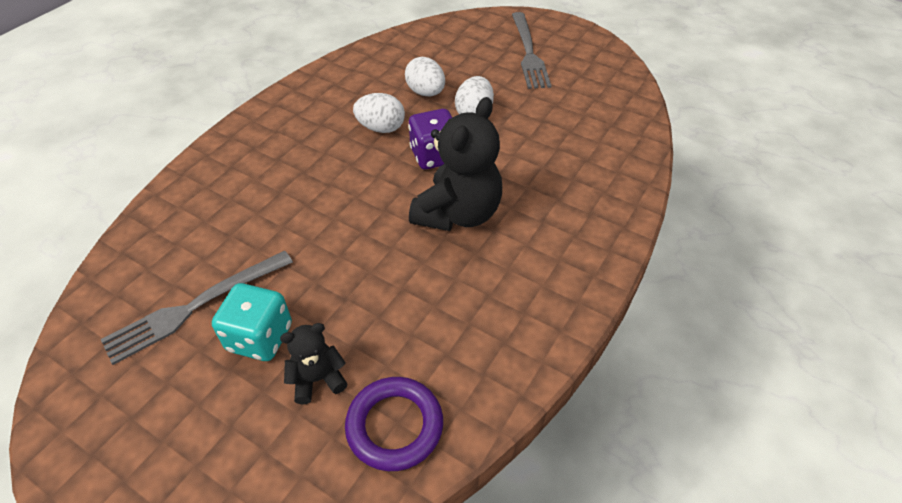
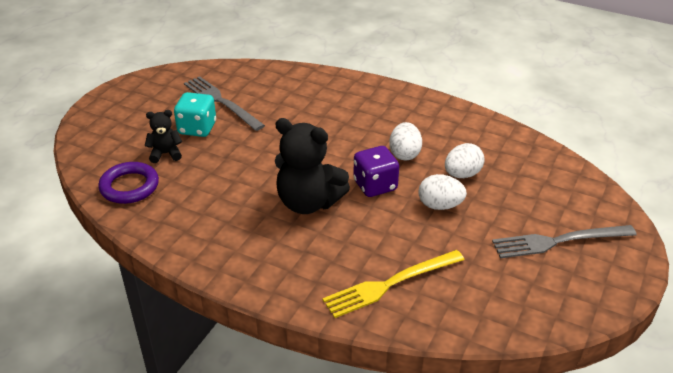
camera: 85 degrees right, 10 degrees down
black teddy bear [280,323,347,404] -> black teddy bear turned 75 degrees counterclockwise [145,110,182,163]
none -> yellow fork [322,250,465,318]

